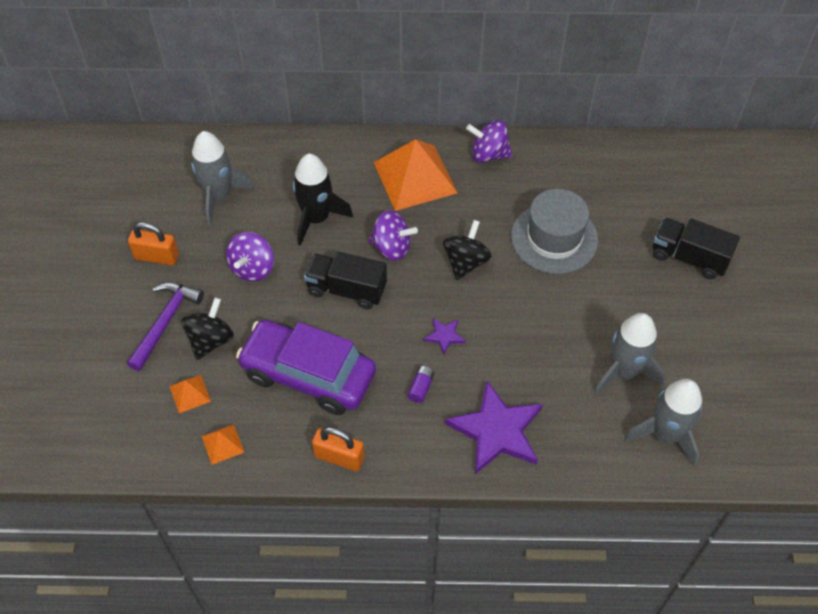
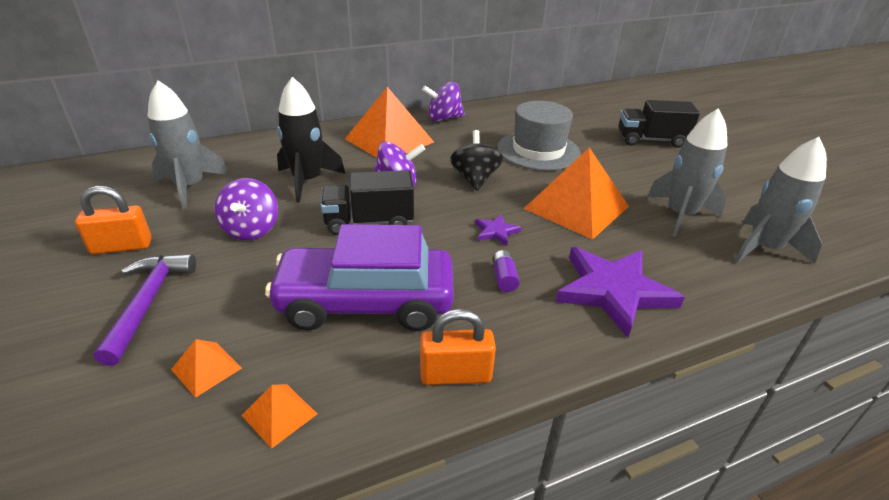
camera: 25 degrees left, 20 degrees down
black spinning top [182,297,234,360] -> none
none -> orange pyramid [524,148,629,240]

